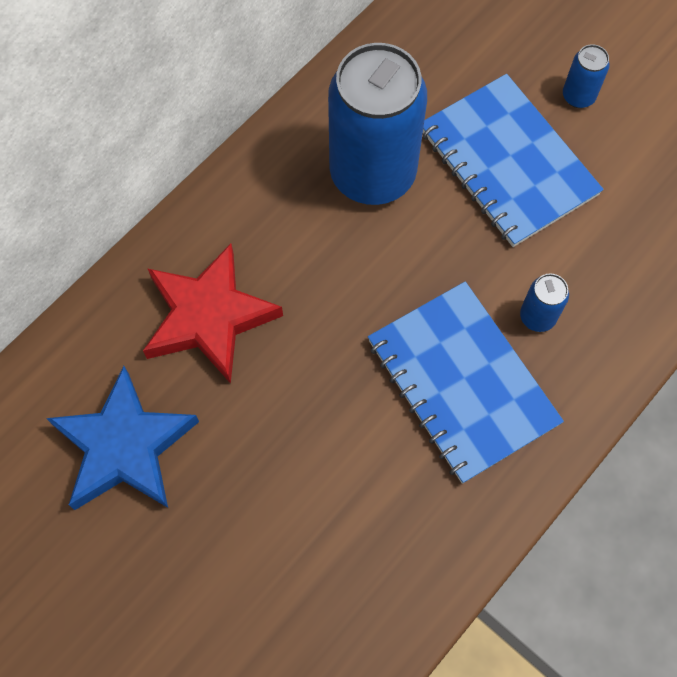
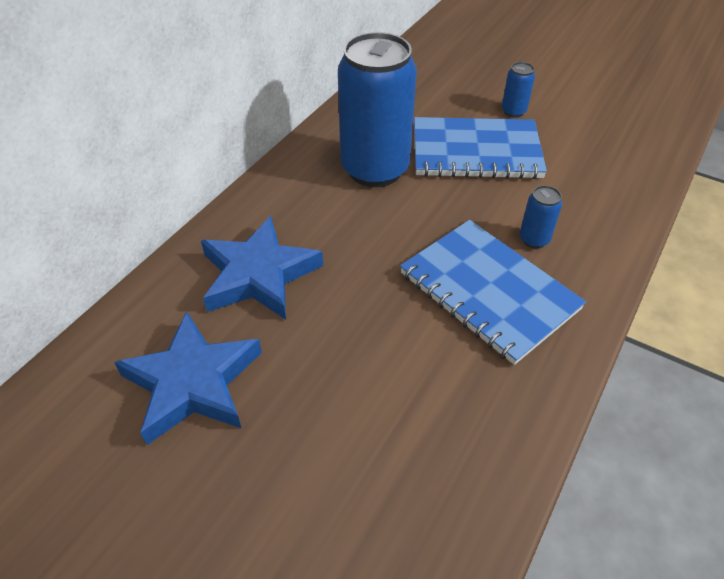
camera: 10 degrees left, 20 degrees down
red star [143,243,283,384] -> blue star [201,216,323,320]
blue notebook [423,74,604,247] -> blue notebook turned 45 degrees counterclockwise [414,117,547,179]

